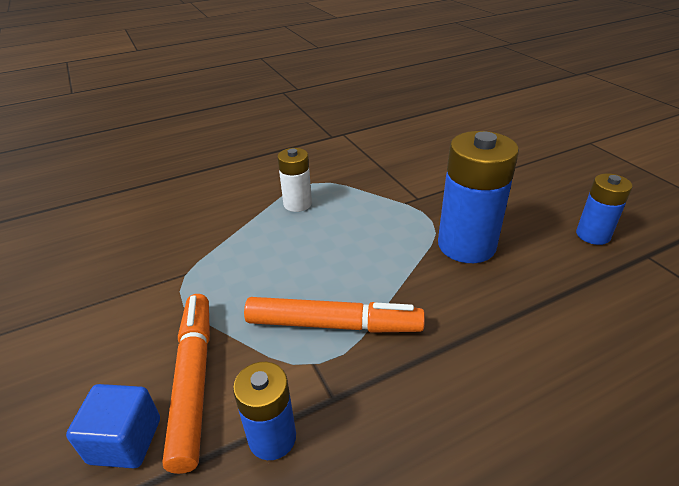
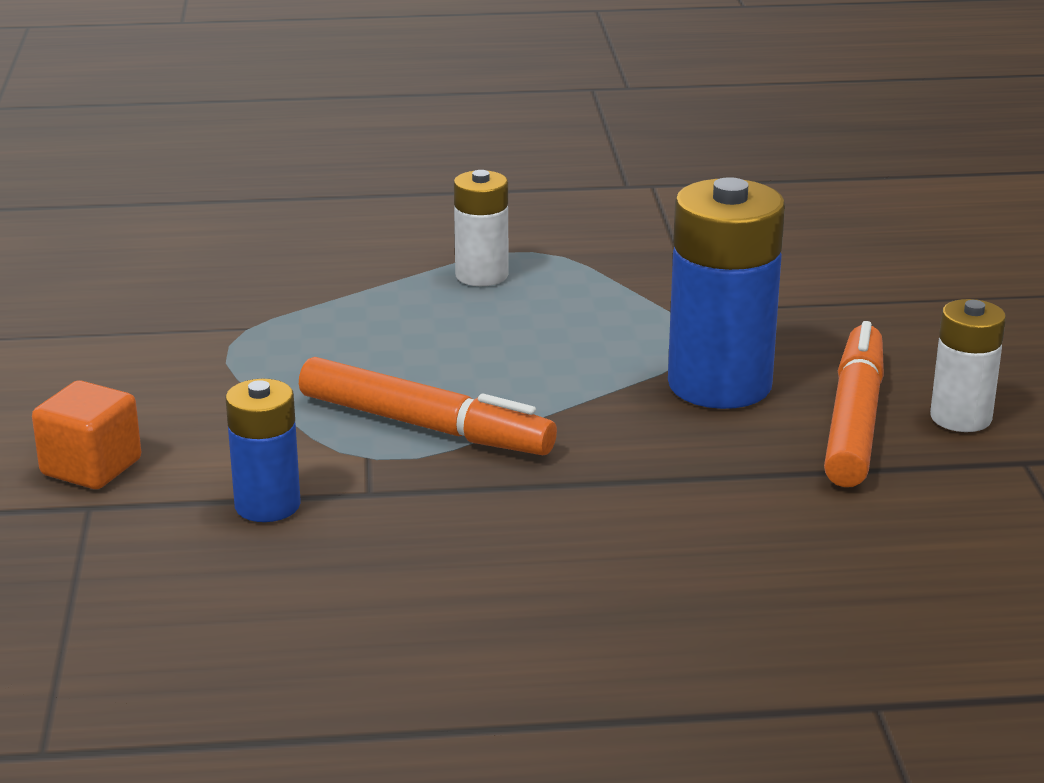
camera: 20 degrees right, 10 degrees down
blue cube [66,384,160,468] -> orange cube [32,380,141,489]
orange marker [162,294,210,474] -> orange marker moved to [824,321,884,487]
blue battery [576,173,633,245] -> white battery [930,299,1006,432]

